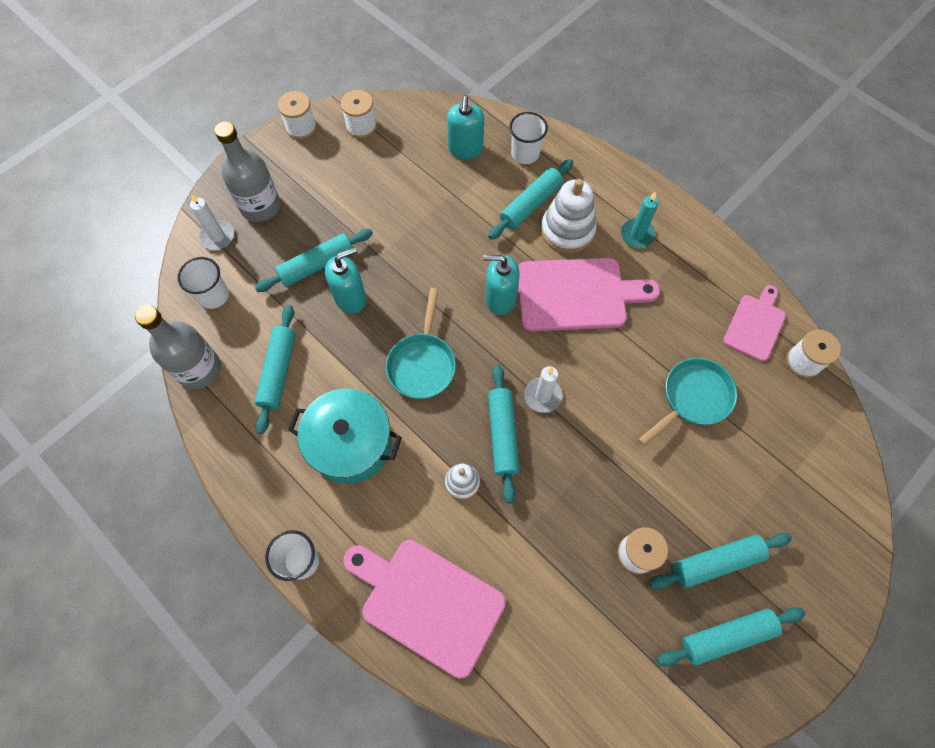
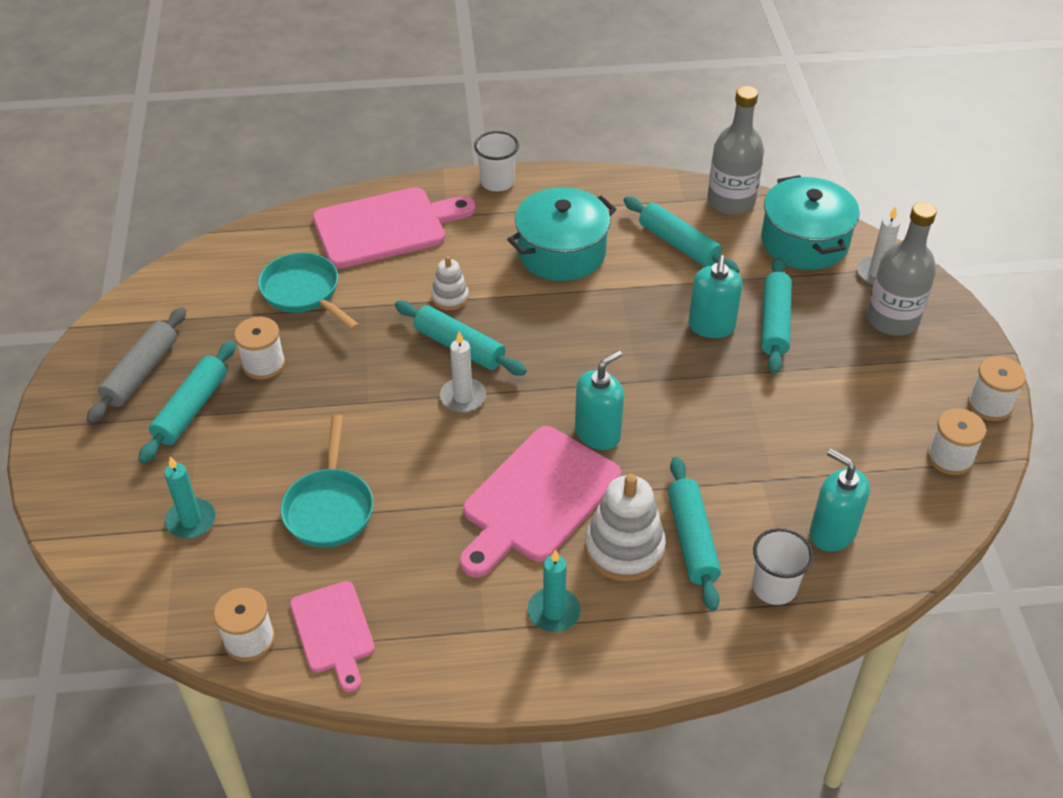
camera: 130 degrees right, 20 degrees down
white cup [177,257,229,309] -> turquoise pot [761,175,860,270]
turquoise pan [386,288,456,399] -> turquoise pan moved to [258,252,360,331]
turquoise rolling pin [657,607,805,667] -> grey rolling pin [86,307,186,424]
none -> turquoise candle [164,456,216,538]

